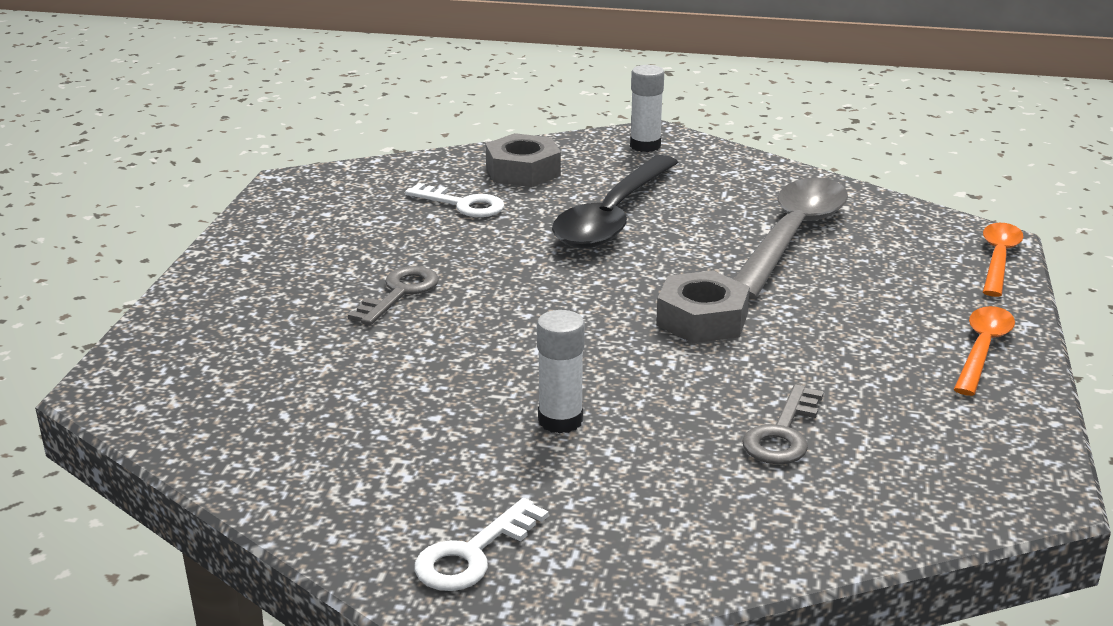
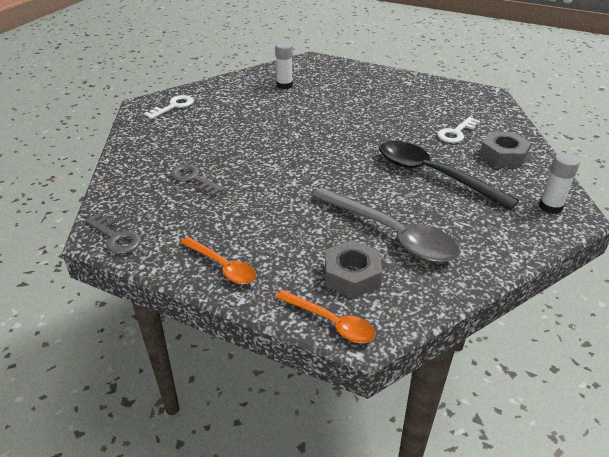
camera: 105 degrees right, 10 degrees up
grey key [348,266,439,325] -> grey key moved to [85,213,141,254]
white key [414,498,549,591] -> white key turned 75 degrees clockwise [144,95,194,119]
white glue stick [537,310,585,433] -> white glue stick moved to [275,42,293,89]
grey nut [656,270,750,343] -> grey nut moved to [325,240,382,298]

